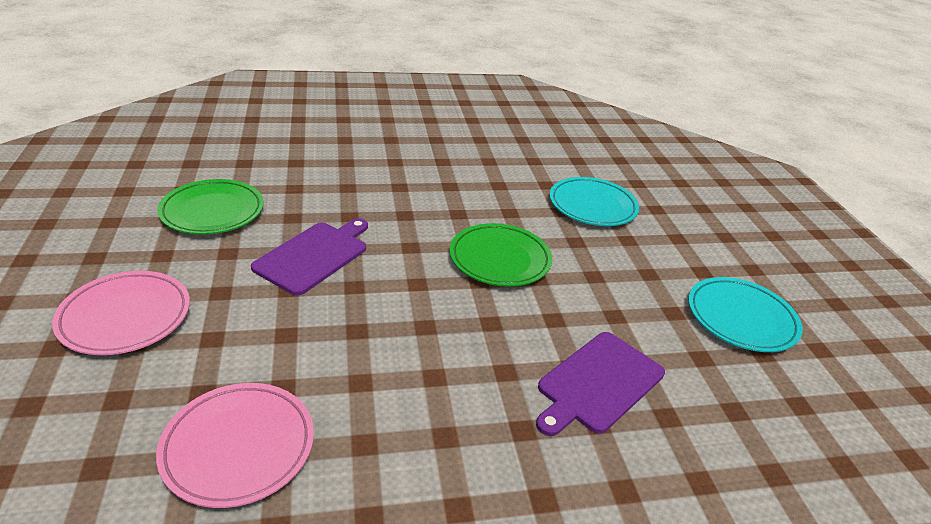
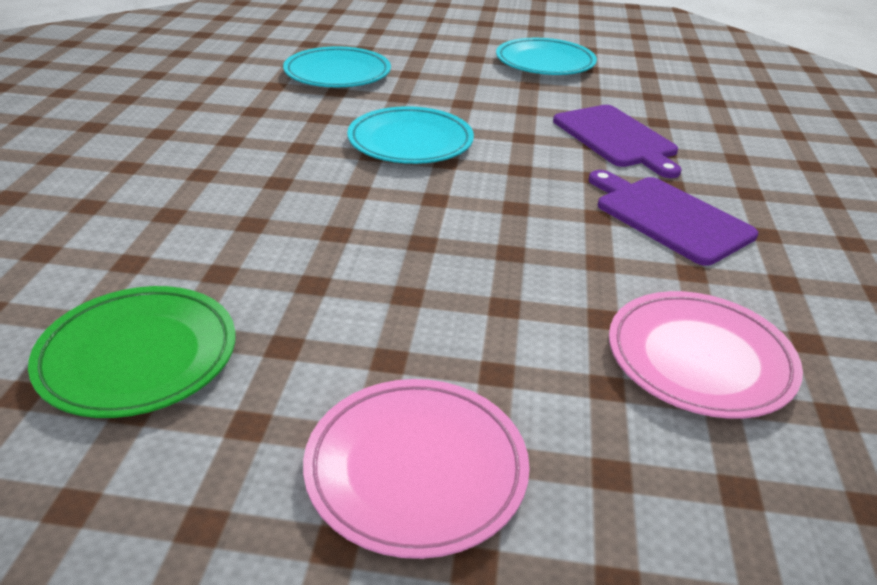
camera: 70 degrees left, 0 degrees up
purple cutting board [251,218,368,295] -> purple cutting board moved to [589,170,758,266]
green plate [450,223,552,287] -> turquoise plate [347,106,474,164]

